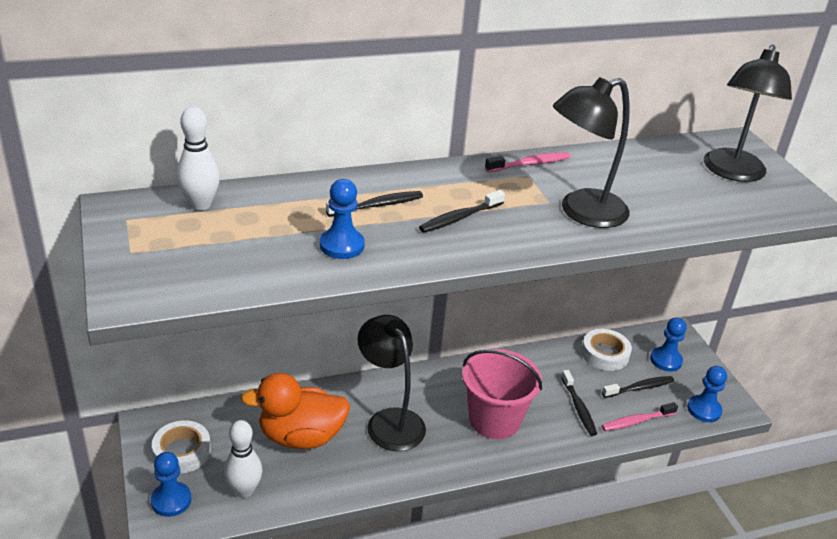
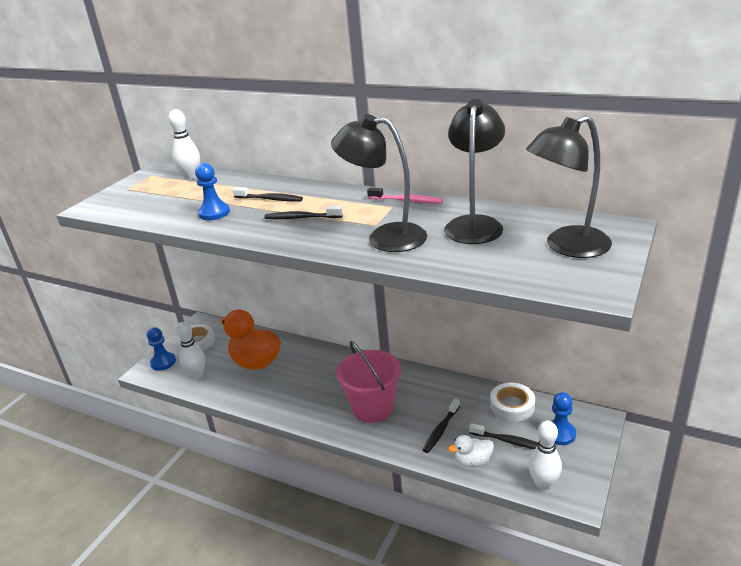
camera: 50 degrees right, 5 degrees down
black lamp [358,315,426,451] -> black lamp moved to [444,99,505,244]
pink toothbrush [602,402,678,431] -> white duck [448,435,494,467]
blue pawn [687,366,727,422] -> white bowling pin [528,421,562,490]

